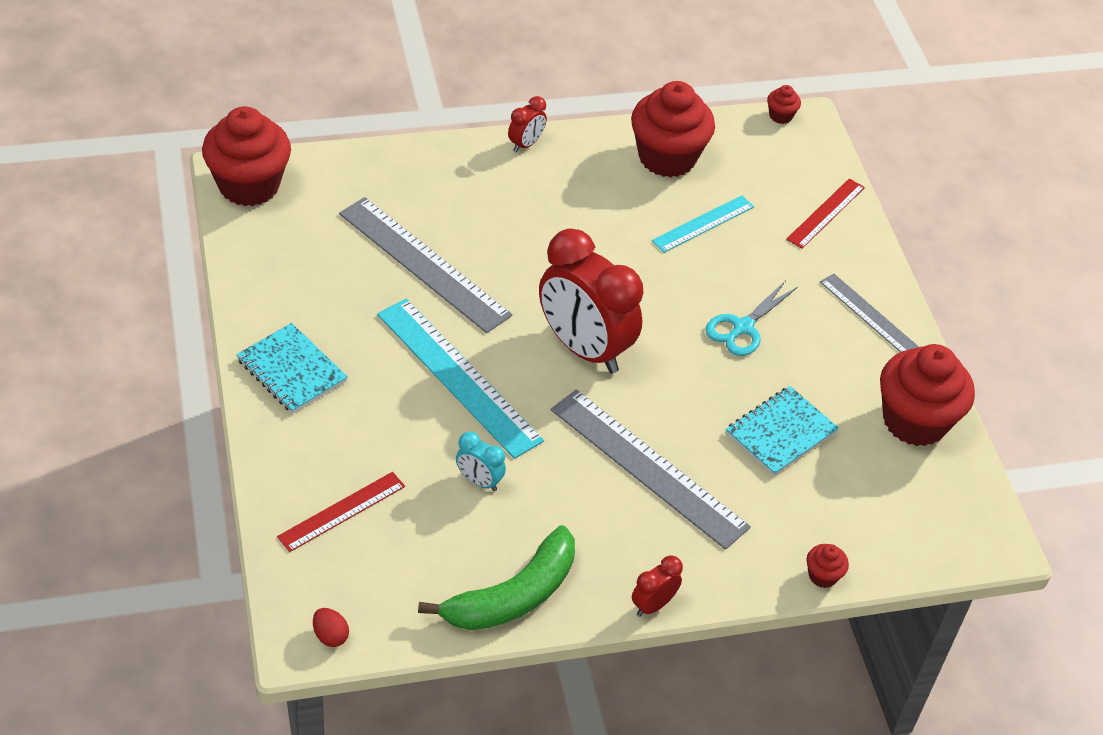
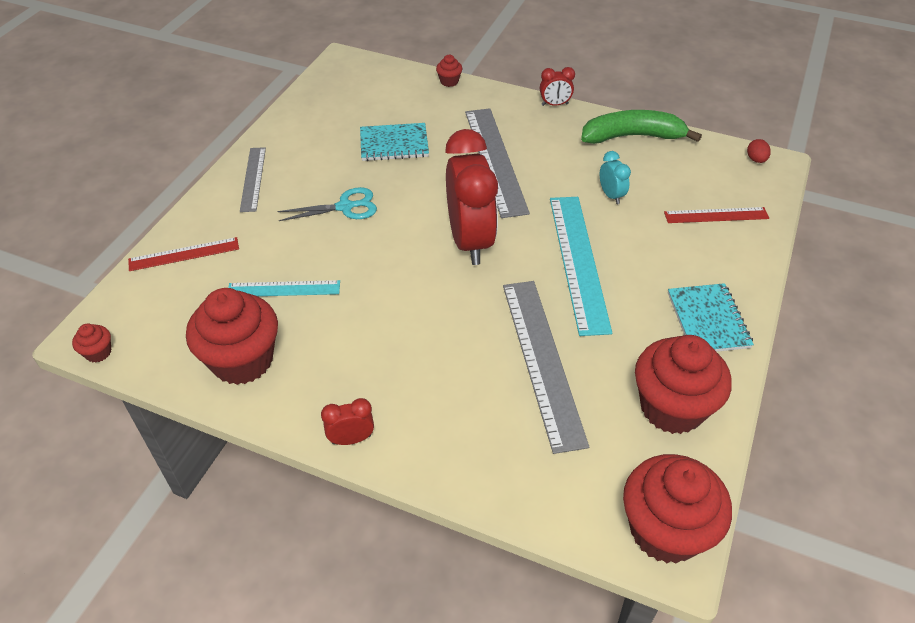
camera: 140 degrees left, 0 degrees up
red cupcake [880,344,975,446] -> red cupcake moved to [635,335,732,434]

